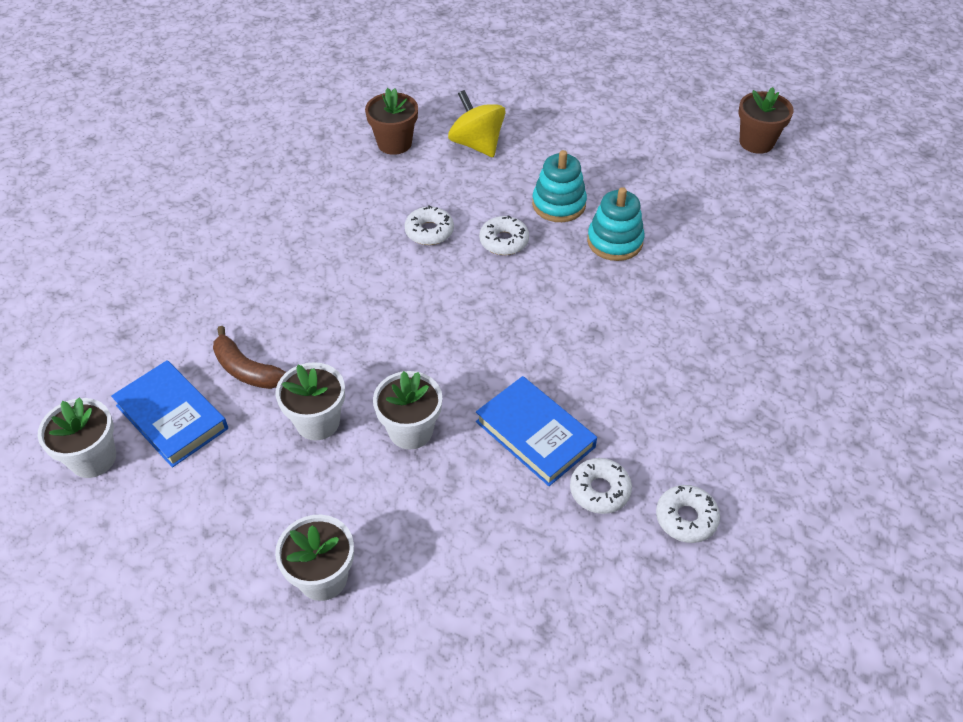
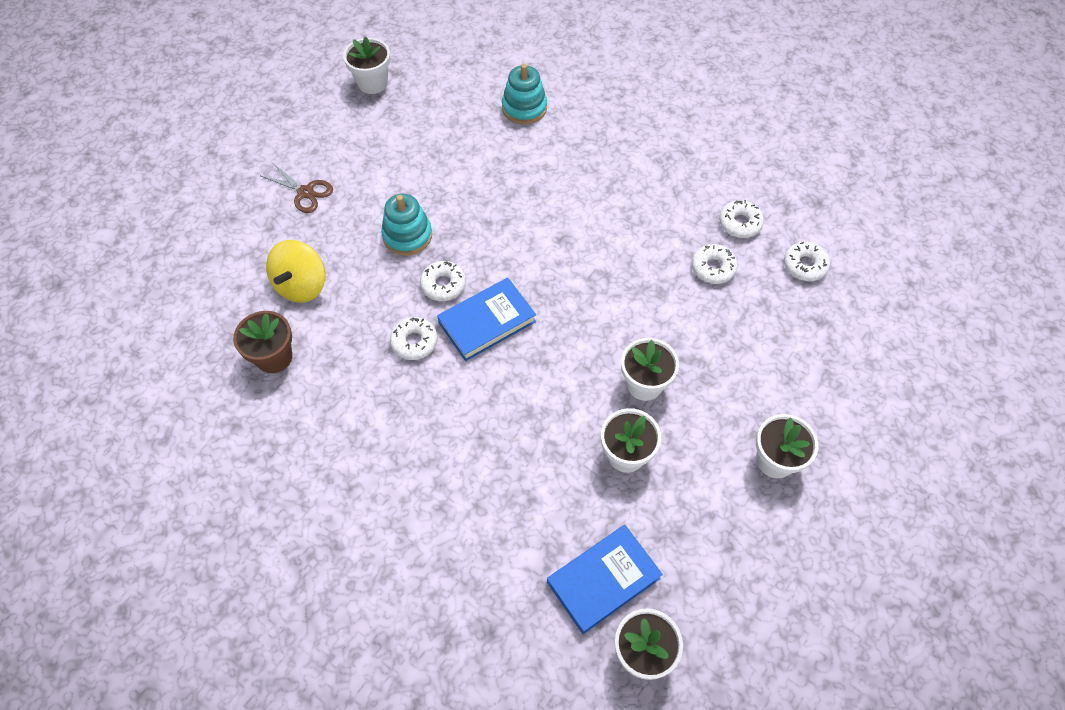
camera: 80 degrees left, 10 degrees up
brown banana [213,326,286,389] -> none
yellow spinning top [448,90,506,157] -> yellow spinning top turned 45 degrees counterclockwise [266,240,325,303]
blue book [476,376,597,486] -> blue book moved to [437,278,536,361]
turquoise stacking toy [587,187,644,261] -> turquoise stacking toy moved to [502,64,547,124]
brown flower pot [739,87,794,154] -> white flower pot [343,36,390,94]
none -> brown scissors [261,163,333,213]
none -> white donut [784,242,830,281]

